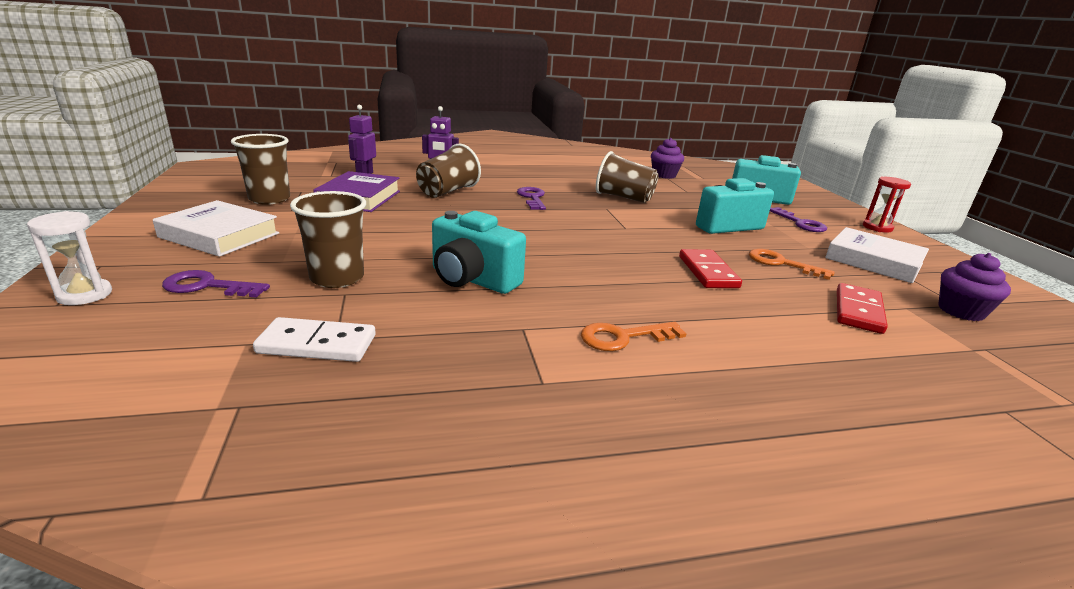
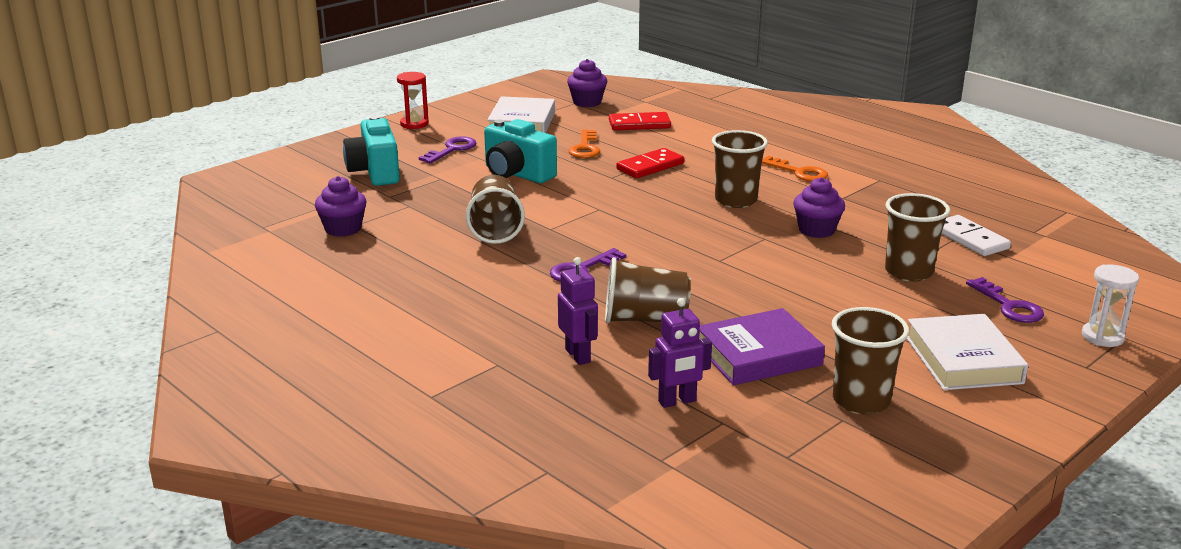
camera: 120 degrees left, 0 degrees up
turquoise camera [432,211,526,294] -> purple cupcake [793,177,845,238]
none -> brown cup [712,130,768,208]

